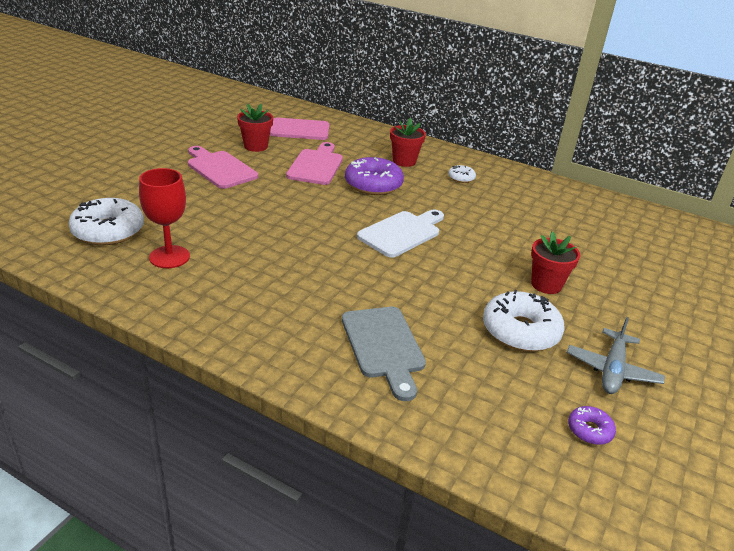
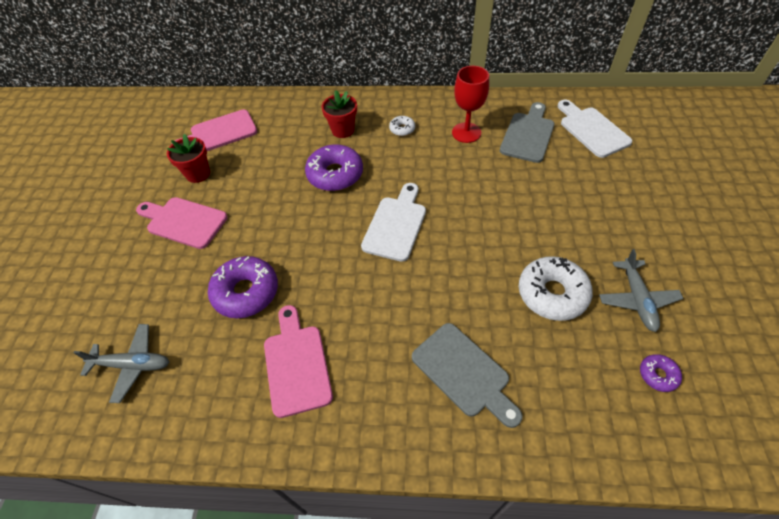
camera: 20 degrees left, 20 degrees up
white donut [68,198,144,245] -> grey plane [73,324,169,403]
red goblet [139,168,190,268] -> red goblet moved to [452,66,489,143]
pink cutting board [286,142,343,185] -> pink cutting board moved to [264,305,333,418]
red flower pot [531,231,580,294] -> none
none -> purple donut [208,256,278,318]
none -> grey cutting board [500,102,555,163]
none -> white cutting board [558,100,633,158]

